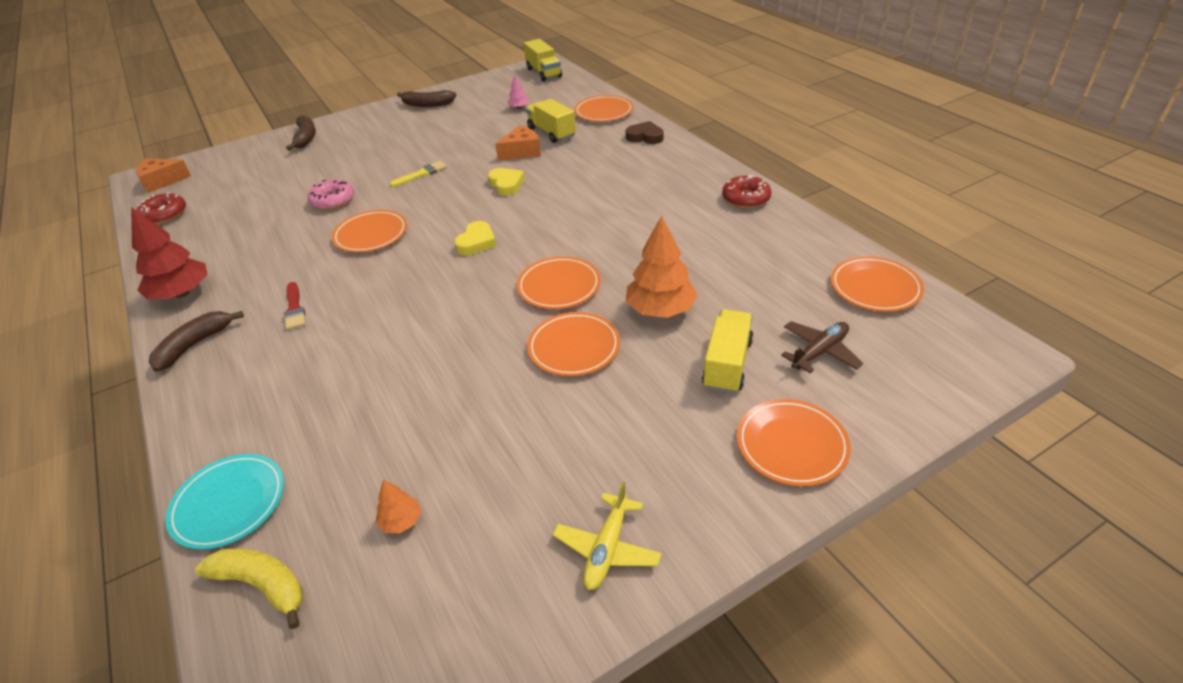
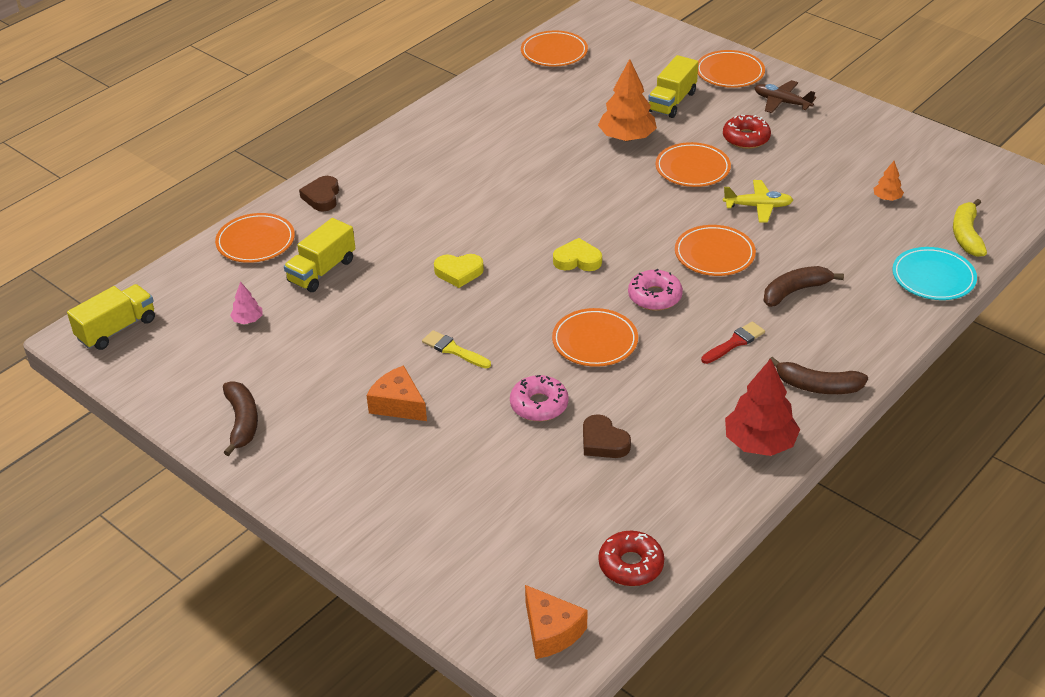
camera: 110 degrees left, 0 degrees up
brown banana [286,115,316,151] -> brown banana moved to [764,266,844,307]
yellow heart [488,168,525,196] -> yellow heart turned 135 degrees counterclockwise [434,254,484,288]
orange cheese [495,125,541,161] -> orange cheese moved to [366,365,427,421]
orange plate [517,256,601,309] -> orange plate moved to [675,225,756,276]
yellow plane [553,481,662,590] -> yellow plane moved to [723,180,793,222]
yellow truck [702,309,754,394] -> yellow truck turned 60 degrees counterclockwise [648,55,698,118]
red donut [722,175,771,208] -> red donut moved to [723,115,771,149]
brown plane [781,321,864,373] -> brown plane moved to [754,80,816,113]
none -> brown heart [583,414,631,458]
none -> pink donut [628,269,683,311]

